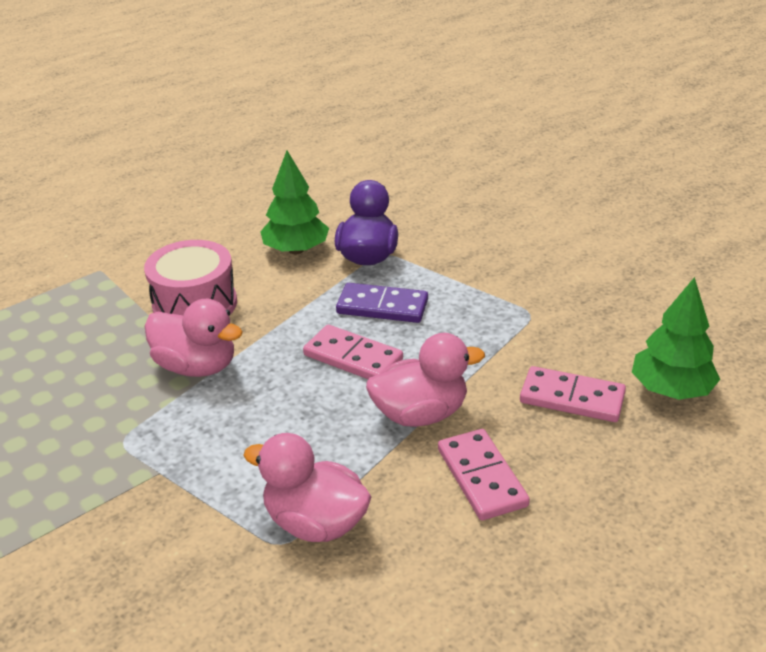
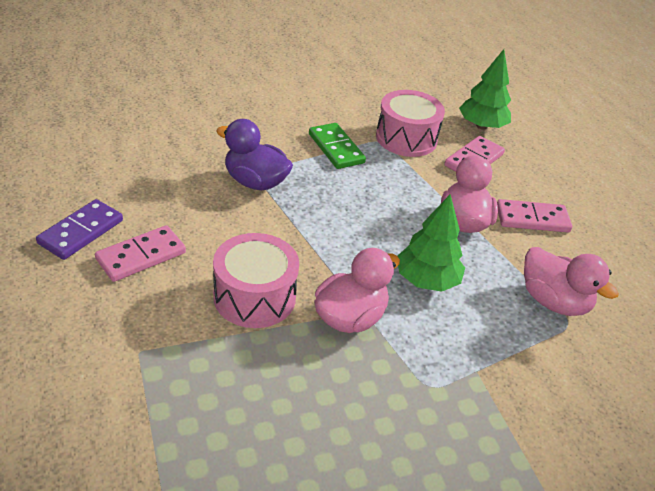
camera: 75 degrees left, 5 degrees up
pink duck [243,433,372,542] -> pink duck turned 90 degrees counterclockwise [524,247,619,316]
green tree [260,151,329,254] -> green tree moved to [398,194,465,292]
pink domino [303,325,403,379] -> pink domino moved to [95,225,186,282]
purple domino [336,283,428,323] -> purple domino moved to [36,199,123,260]
none -> green domino [309,123,366,169]
none -> pink drum [376,90,445,157]

